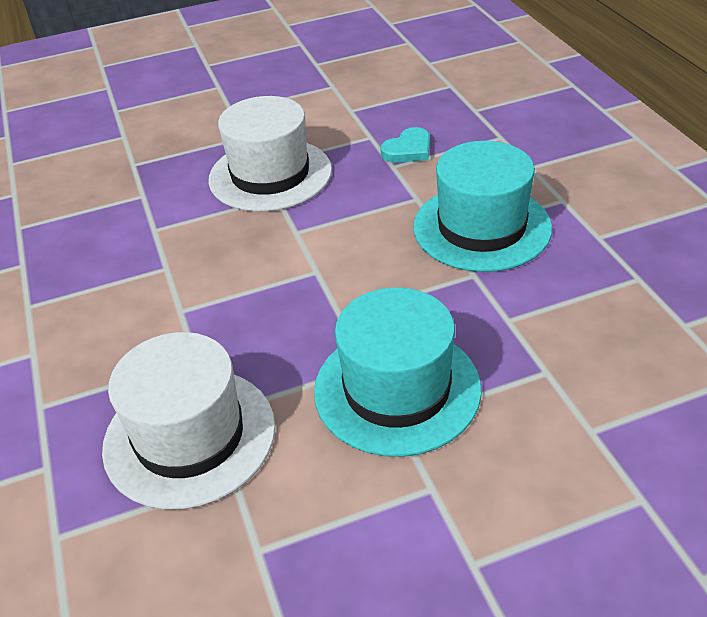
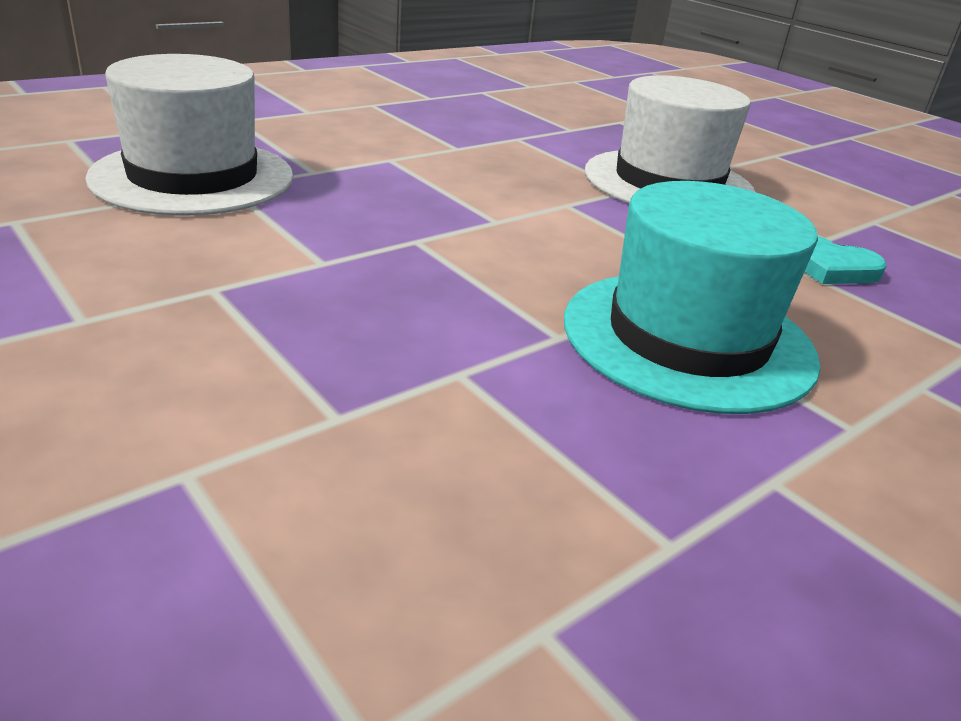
camera: 65 degrees right, 10 degrees down
turquoise hat [314,288,482,457] -> none

